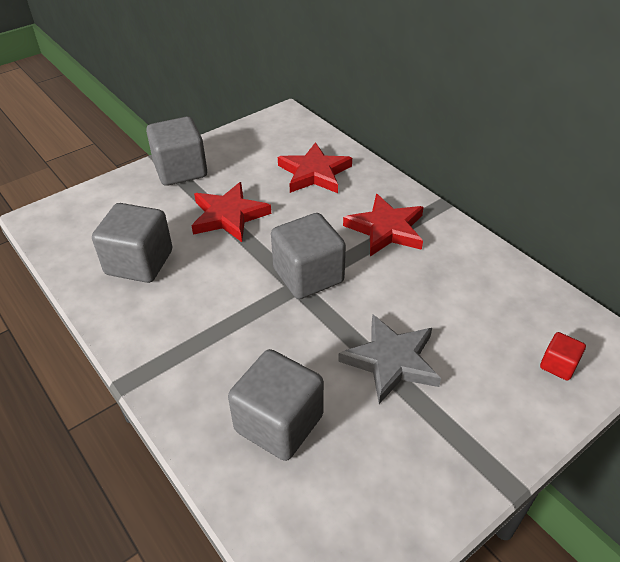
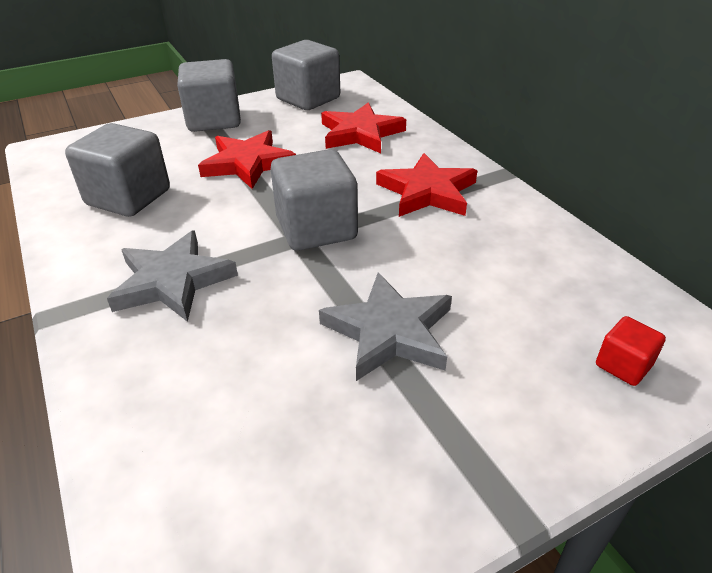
camera: 10 degrees right, 5 degrees down
grey cube [228,349,324,461] -> grey cube moved to [272,40,340,110]
none -> grey star [107,230,238,322]

